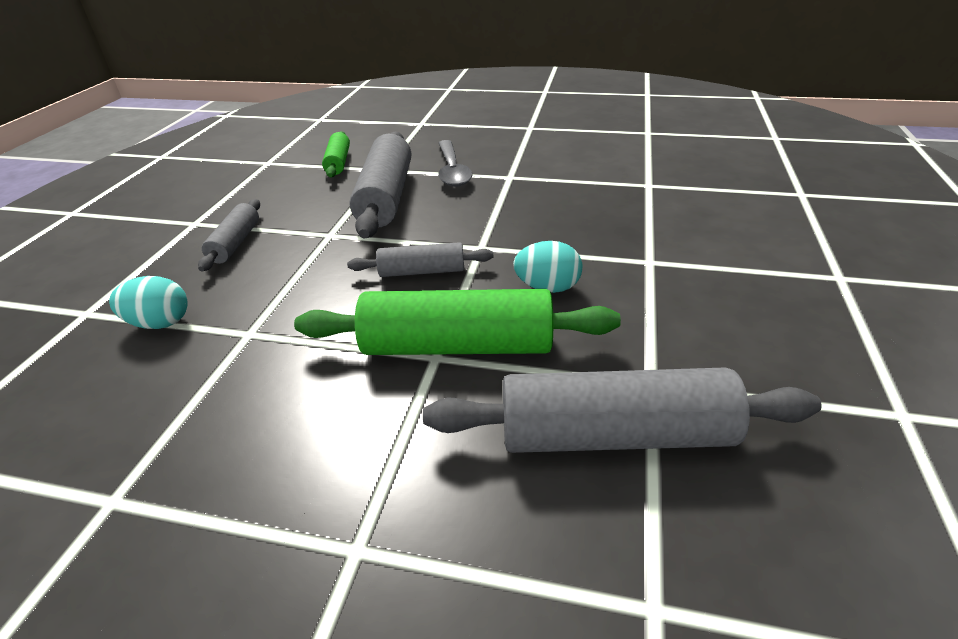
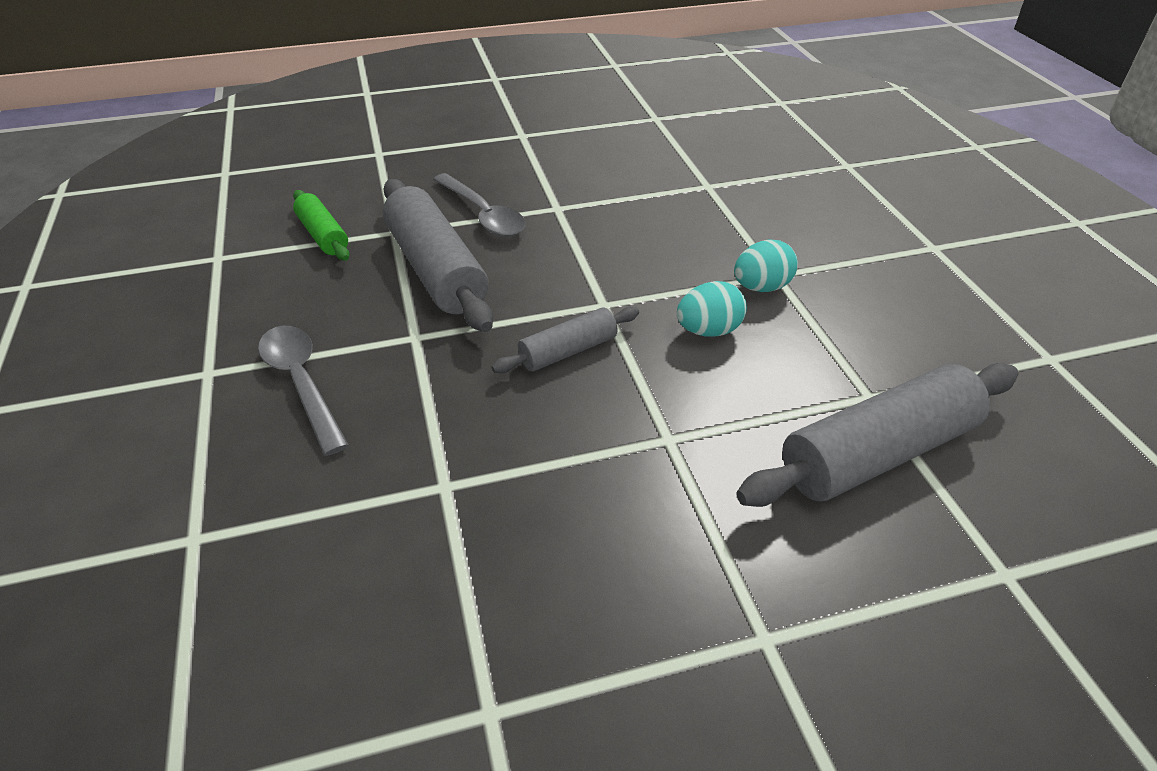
camera: 30 degrees left, 5 degrees up
turquoise egg [109,276,188,329] -> turquoise egg moved to [734,239,798,292]
grey rolling pin [198,199,260,271] -> grey spoon [258,326,349,456]
green rolling pin [294,289,621,355] -> none

